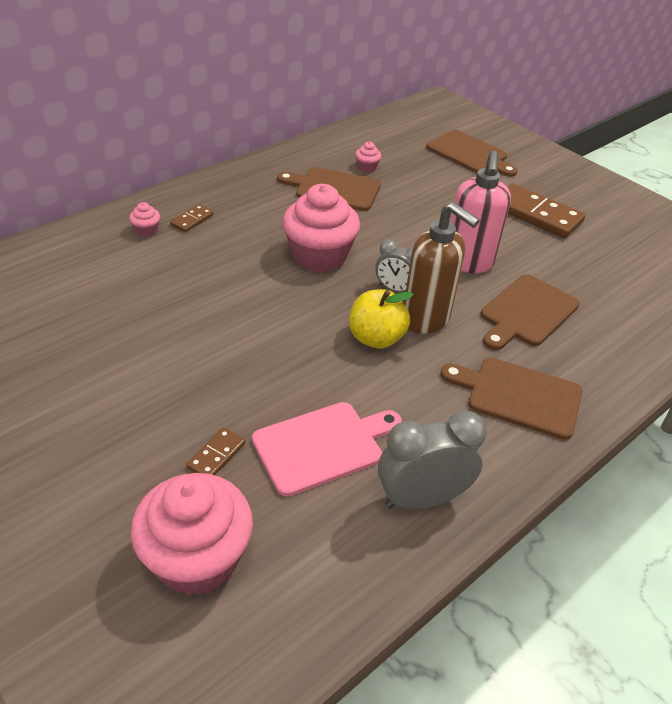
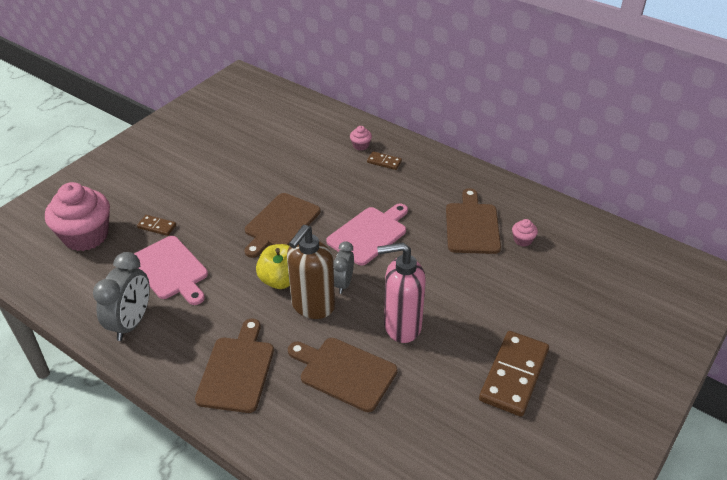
camera: 80 degrees right, 0 degrees up
pink cupcake [283,184,360,272] -> pink cutting board [326,204,408,265]
grey clock [378,410,487,510] -> grey clock turned 45 degrees clockwise [93,252,150,341]
brown cutting board [426,130,518,177] -> brown cutting board moved to [245,193,321,258]

